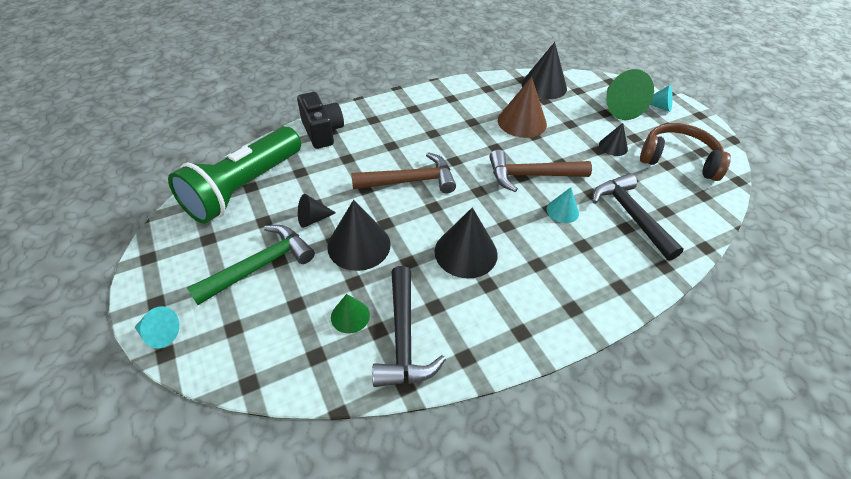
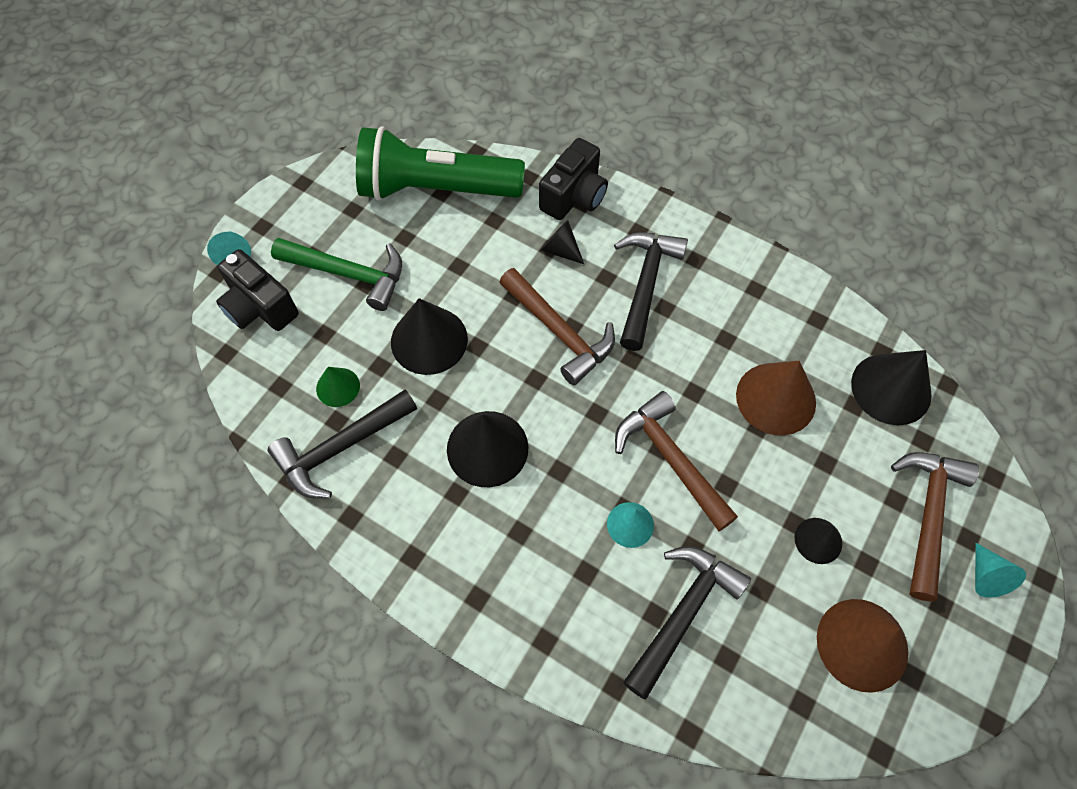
camera: 60 degrees right, 15 degrees up
black cone [298,194,336,228] -> black cone moved to [540,220,584,264]
green cone [606,69,654,120] -> brown hammer [891,452,979,601]
brown headphones [640,123,731,181] -> brown cone [817,599,908,693]
none -> black camera [216,249,299,331]
none -> black hammer [614,232,688,351]

